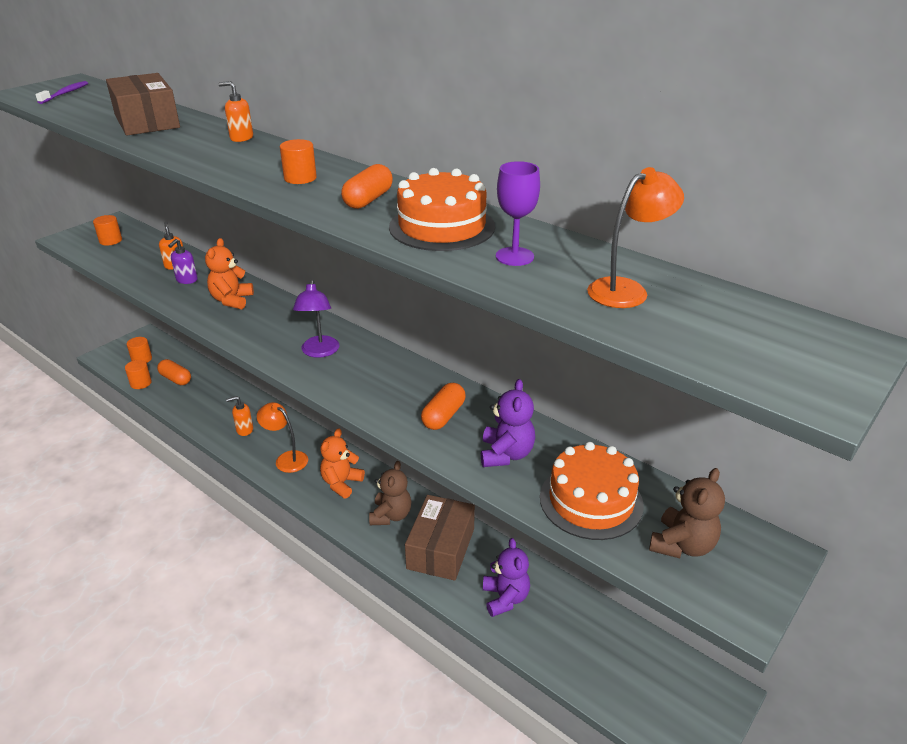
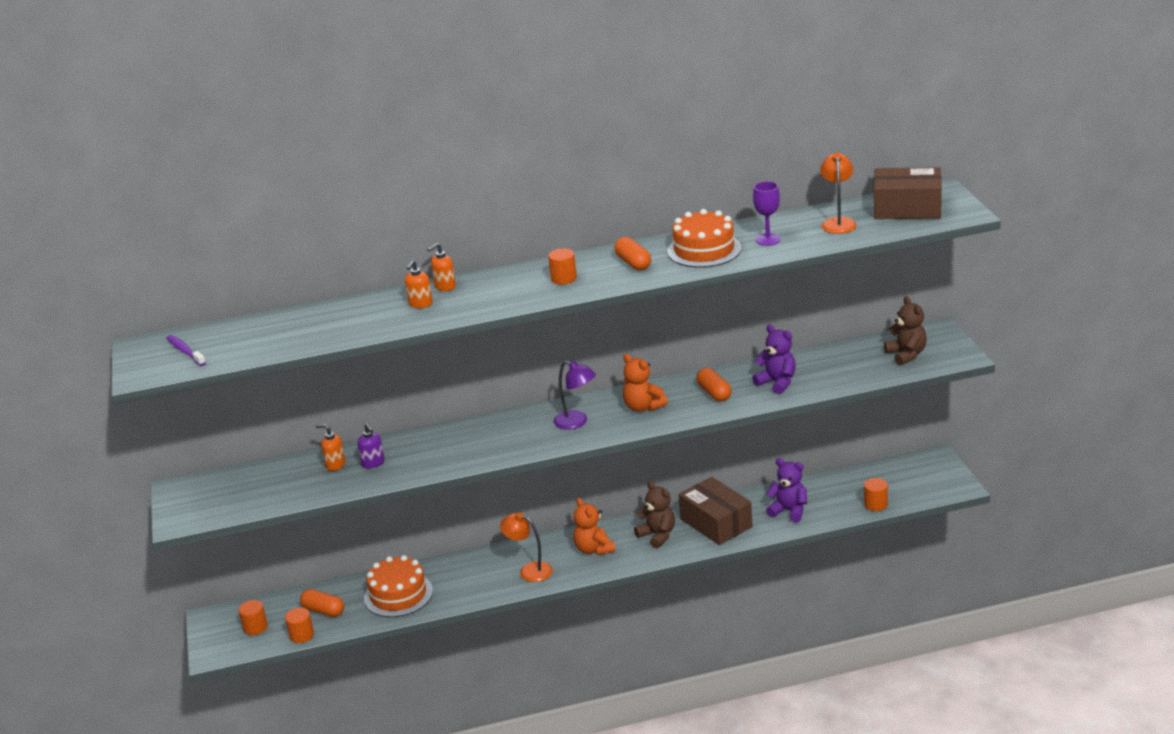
camera: 50 degrees left, 5 degrees down
orange cylinder [93,215,122,246] -> orange cylinder moved to [864,478,888,511]
brown box [106,73,180,135] -> brown box moved to [874,167,942,219]
orange capsule [157,359,191,385] -> orange capsule turned 45 degrees clockwise [300,589,344,617]
orange teddy bear [205,238,254,309] -> orange teddy bear moved to [623,354,668,412]
orange soap dispenser [226,396,253,436] -> orange soap dispenser moved to [405,260,433,308]
orange lamp [257,402,308,473] -> orange lamp turned 45 degrees clockwise [500,513,553,582]
orange cake [540,442,644,540] -> orange cake moved to [364,555,433,617]

